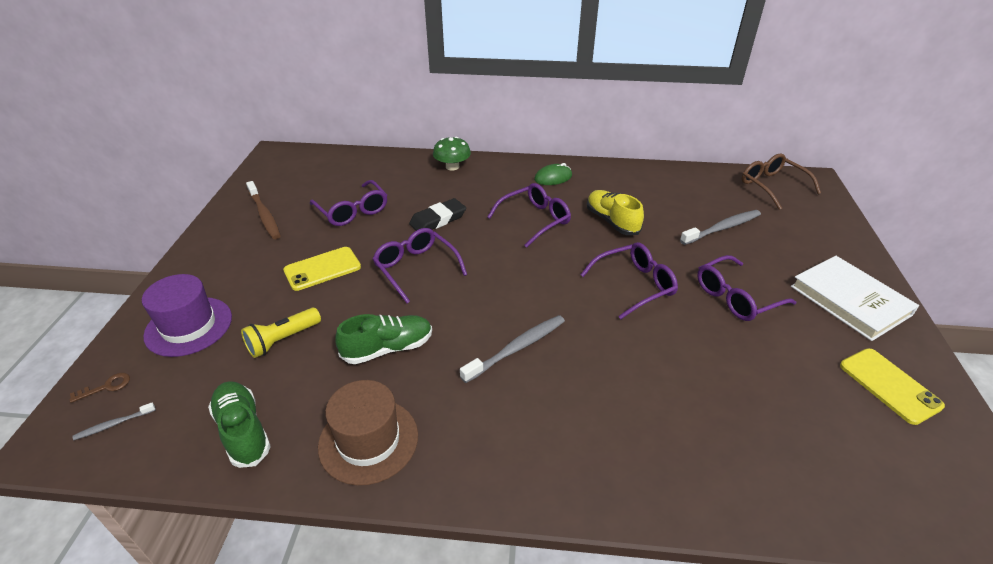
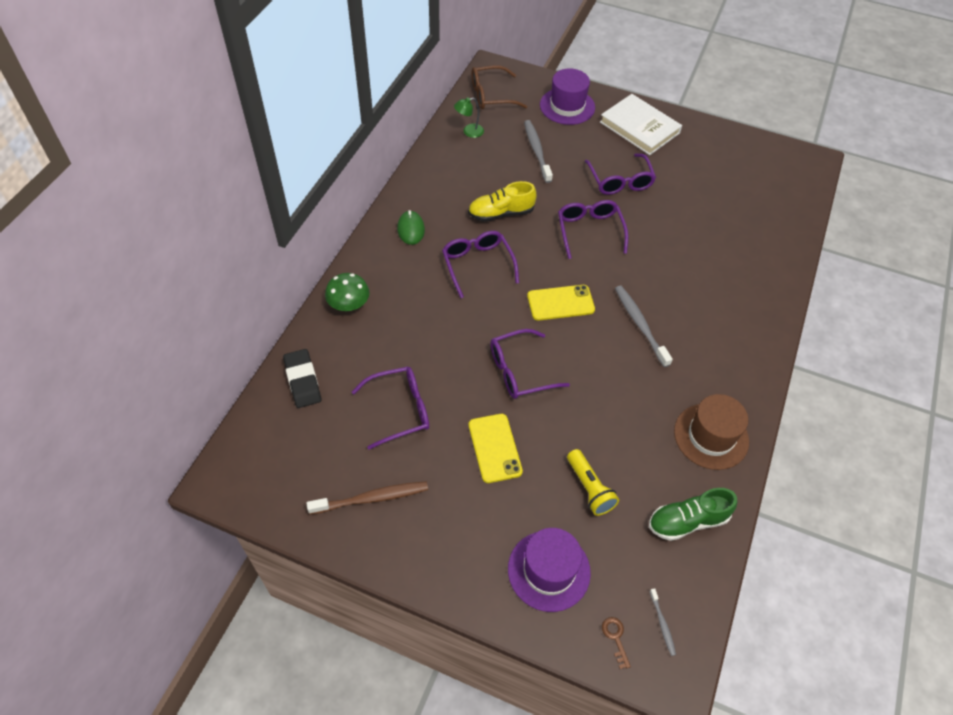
camera: 75 degrees left, 15 degrees up
green shoe [335,314,432,364] -> none
black eraser [409,198,466,231] -> black eraser moved to [283,349,321,408]
white book [791,256,919,341] -> white book turned 60 degrees clockwise [600,94,682,155]
yellow phone [840,348,945,425] -> yellow phone moved to [527,285,595,321]
none -> green lamp [454,97,484,138]
none -> purple hat [540,68,595,125]

